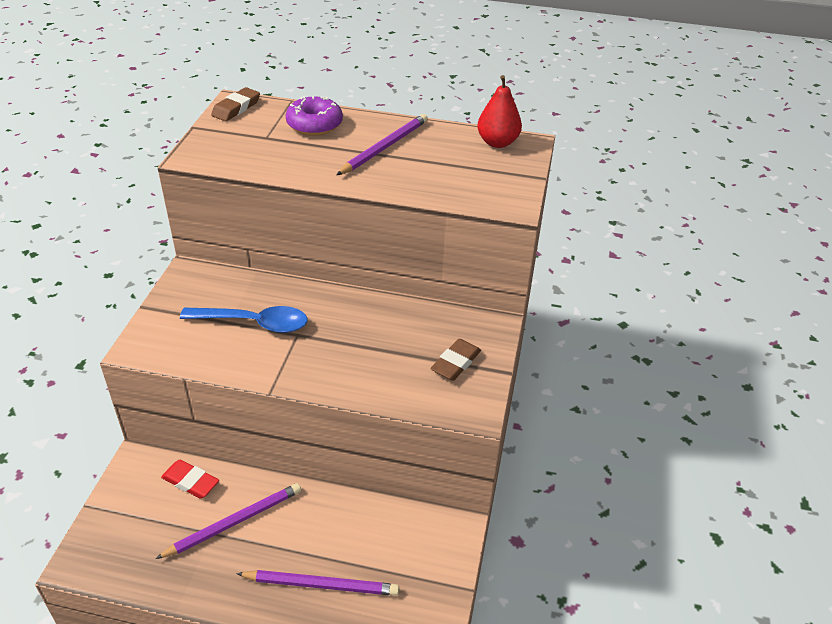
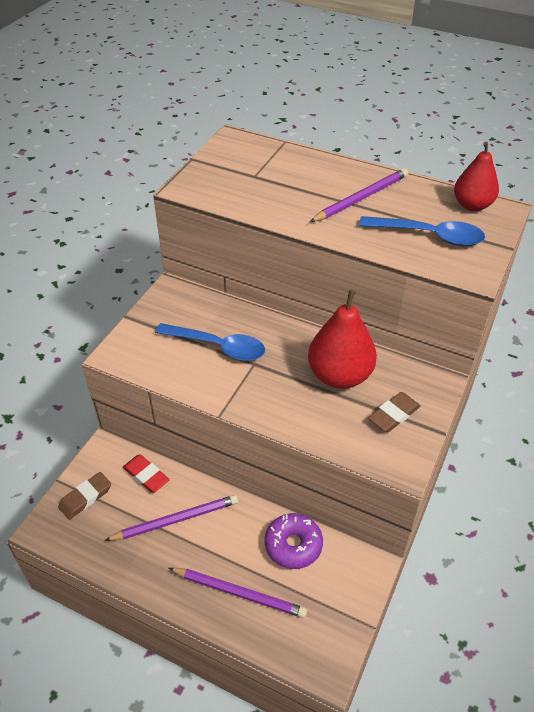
camera: 15 degrees right, 5 degrees up
brown eraser [211,87,260,121] -> brown eraser moved to [58,472,111,520]
purple donut [286,96,343,136] -> purple donut moved to [265,513,323,569]
none -> red pear [308,289,377,389]
none -> blue spoon [359,216,485,246]

